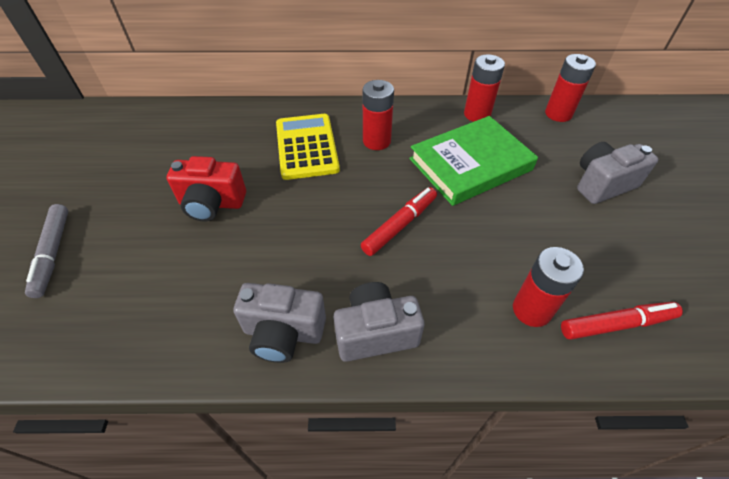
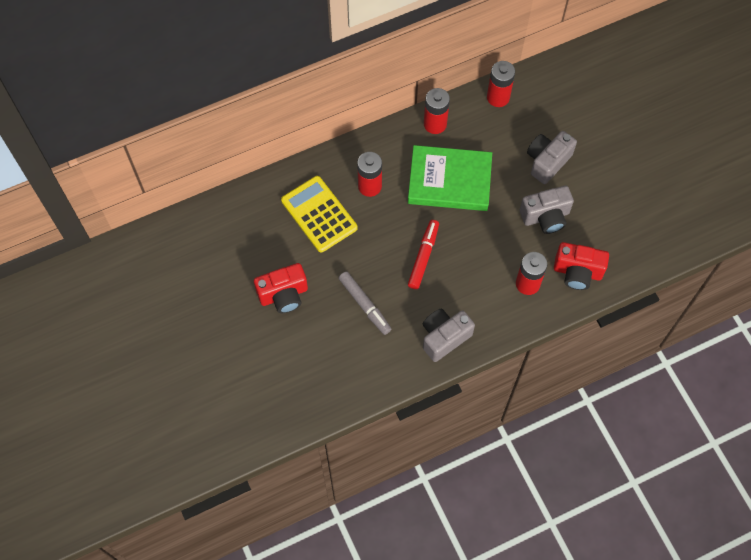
camera: 25 degrees left, 15 degrees up
grey marker [25,204,68,298] -> grey marker moved to [339,271,391,335]
grey camera [233,283,326,363] -> grey camera moved to [520,186,574,234]
green book [409,116,538,206] -> green book turned 60 degrees clockwise [408,145,492,211]
red marker [561,302,683,340] -> red camera [554,242,609,290]

